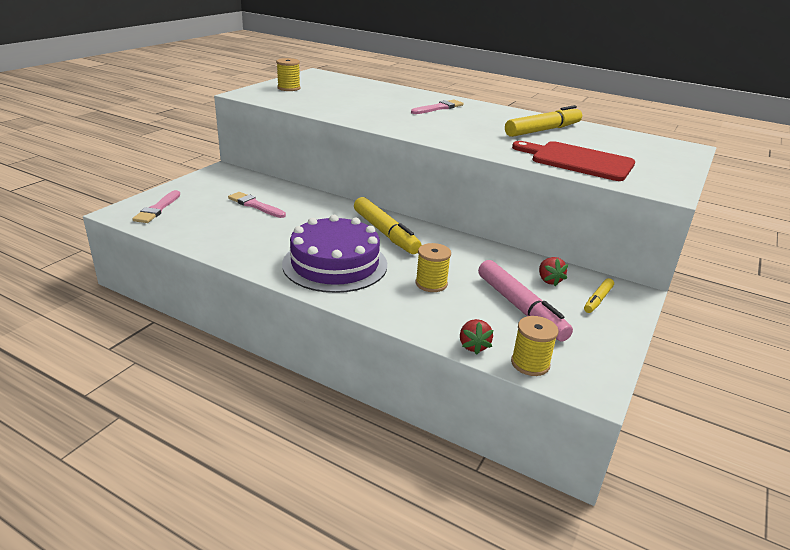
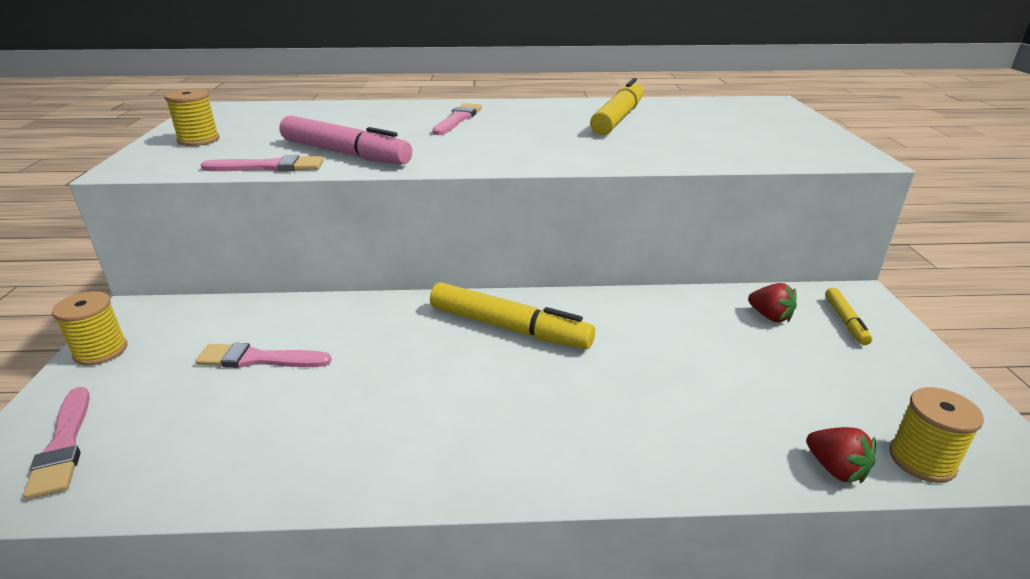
camera: 30 degrees left, 0 degrees up
purple cake [282,215,387,293] -> none
yellow spool [416,243,451,292] -> yellow spool moved to [52,291,127,366]
pink marker [478,260,573,342] -> pink marker moved to [279,116,412,164]
red cutting board [512,141,635,181] -> none
none -> pink brush [201,155,324,172]

